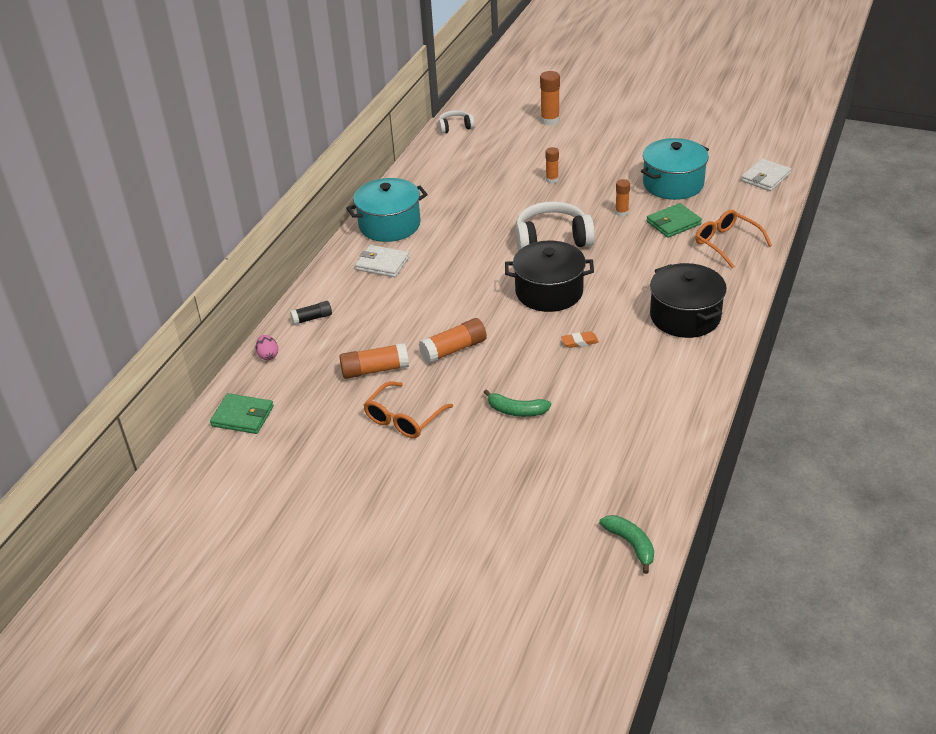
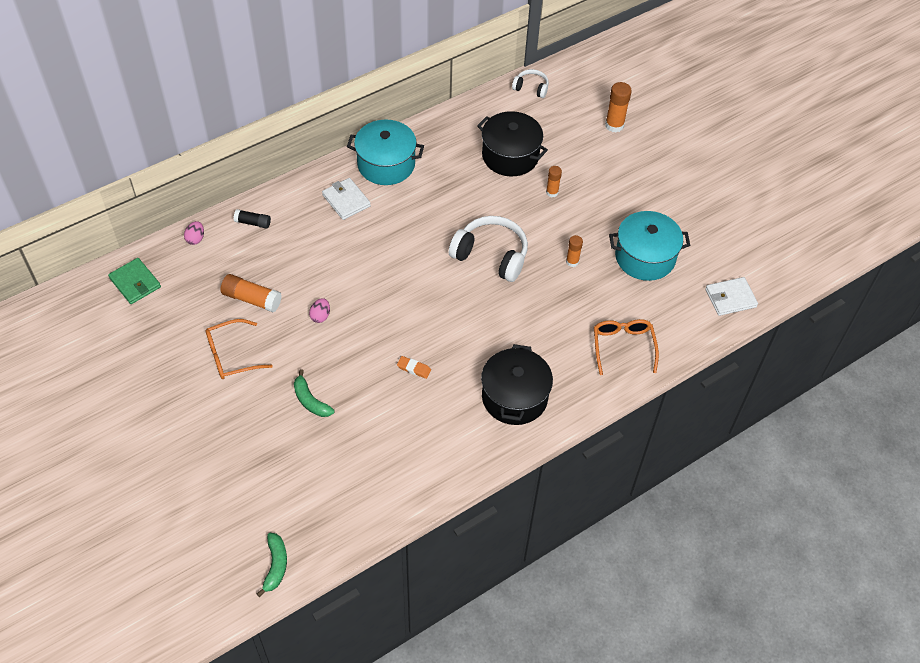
camera: 30 degrees right, 15 degrees up
orange glue stick [419,318,487,363] -> pink egg [309,298,330,323]
black pot [505,240,594,312] -> black pot moved to [477,111,548,176]
green wallet [646,203,702,238] -> none

